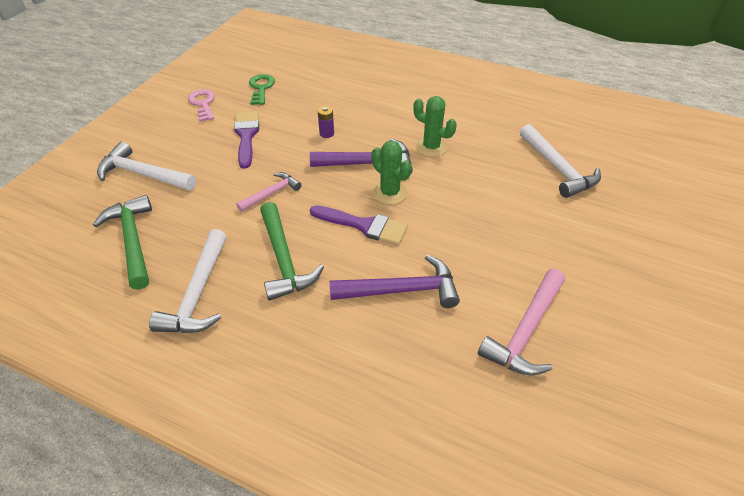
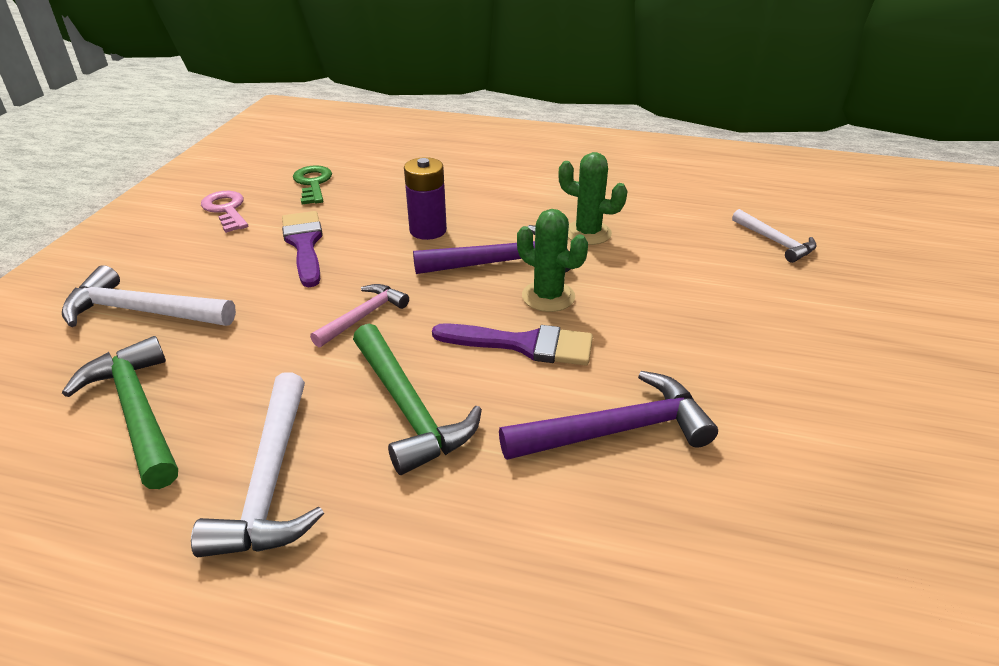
camera: 10 degrees left, 10 degrees down
purple battery [318,106,334,138] -> purple battery [404,157,447,240], size x1.66
pink hammer [478,269,565,375] -> none
white hammer [520,124,601,198] -> white hammer [732,209,817,263], size x0.62

